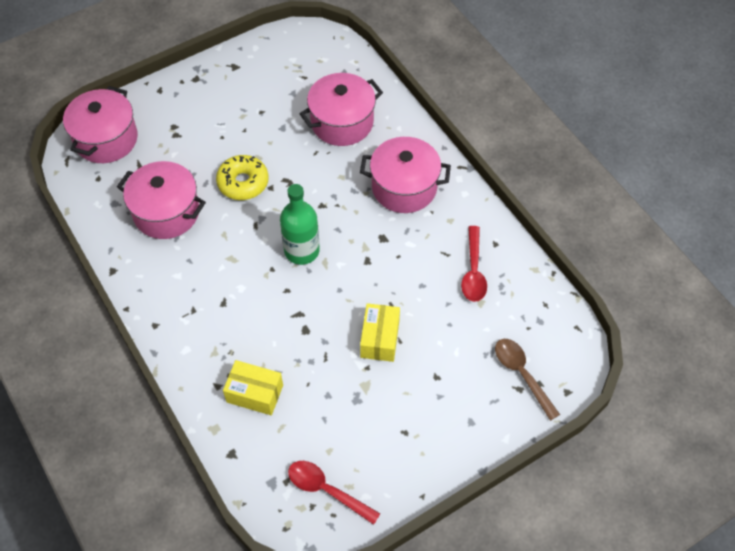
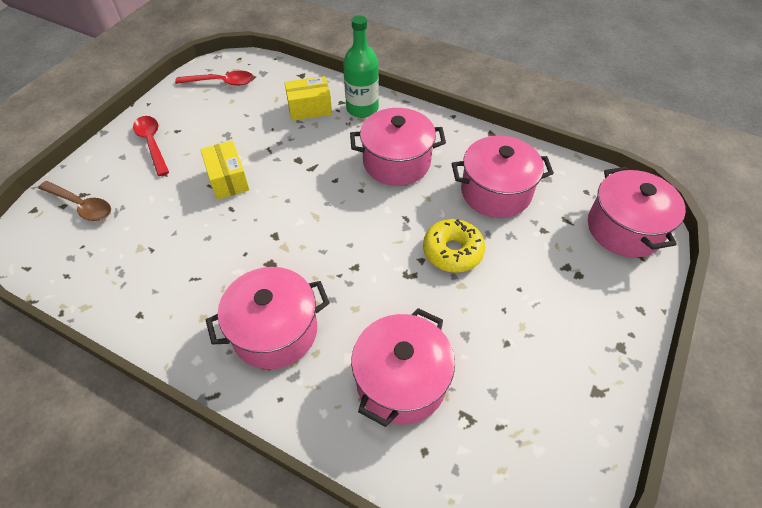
camera: 150 degrees right, 5 degrees down
green bottle [280,184,320,265] -> green bottle moved to [343,15,379,118]
red spoon [461,226,487,302] -> red spoon moved to [133,116,169,176]
none -> pink pot [350,108,446,186]

